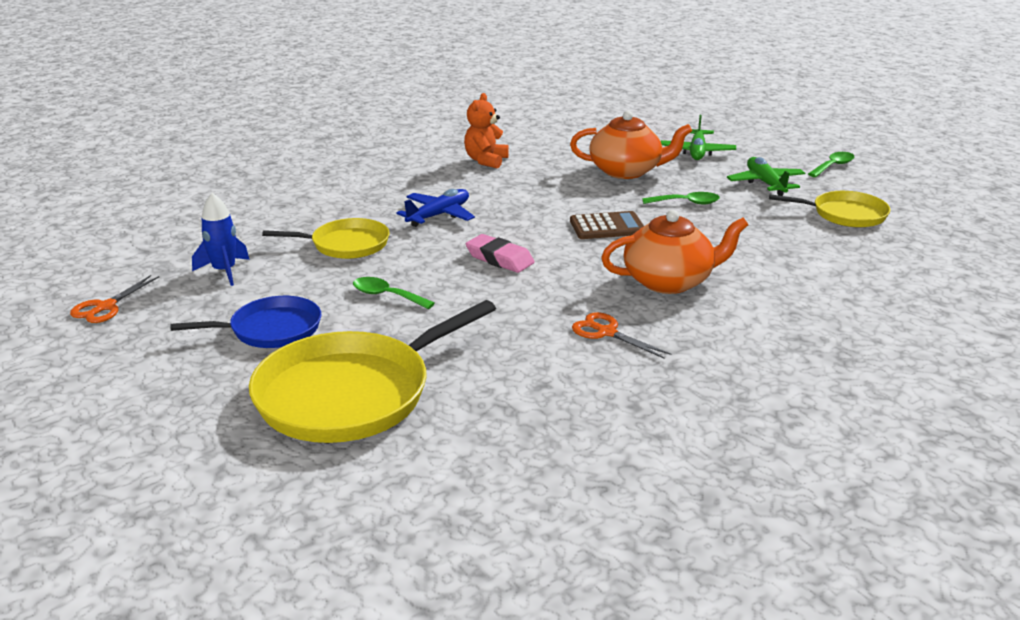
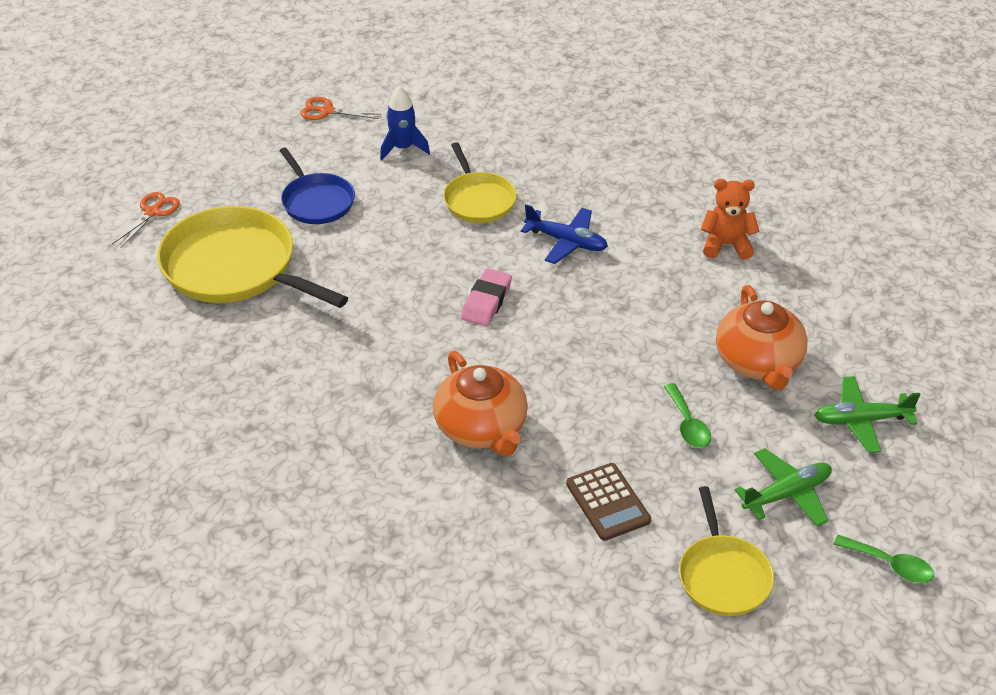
camera: 75 degrees right, 15 degrees up
green spoon [353,277,435,309] -> none
brown calculator [570,211,644,239] -> brown calculator moved to [566,463,651,541]
orange scissors [572,312,671,358] -> orange scissors moved to [112,192,180,248]

